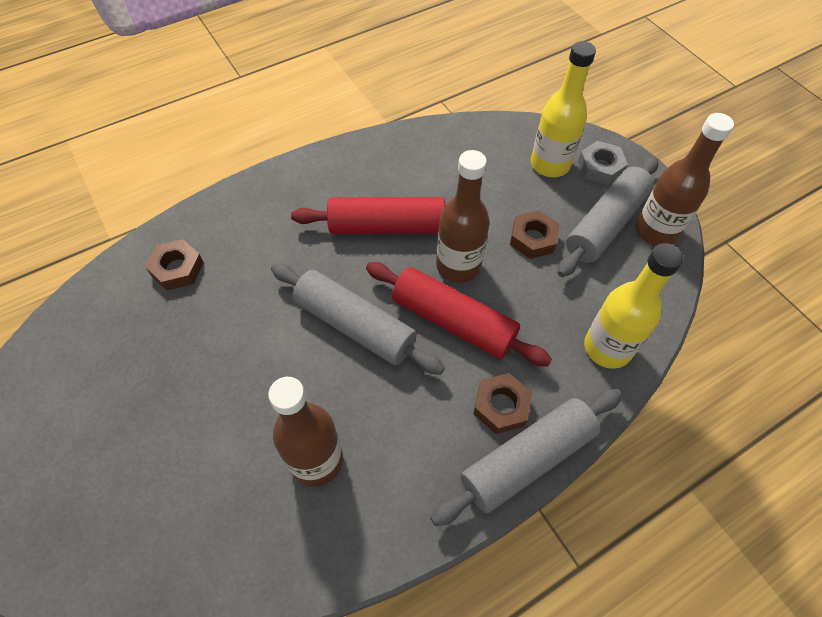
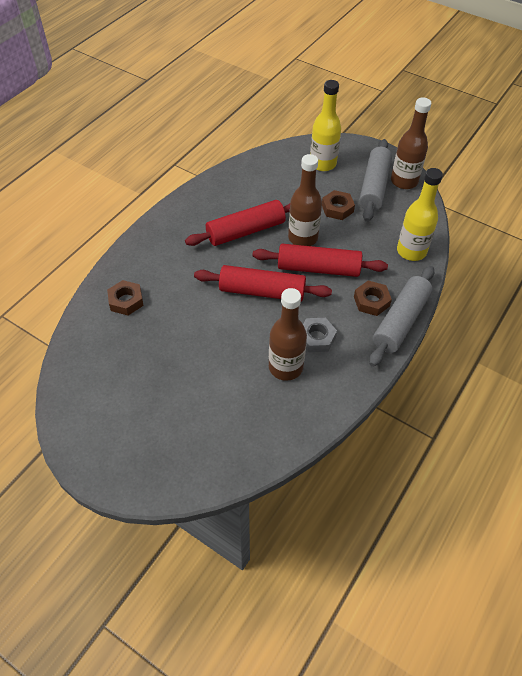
camera: 25 degrees left, 5 degrees down
grey rolling pin [271,263,445,375] -> red rolling pin [194,265,332,301]
grey nut [578,141,628,185] -> grey nut moved to [303,318,337,352]

